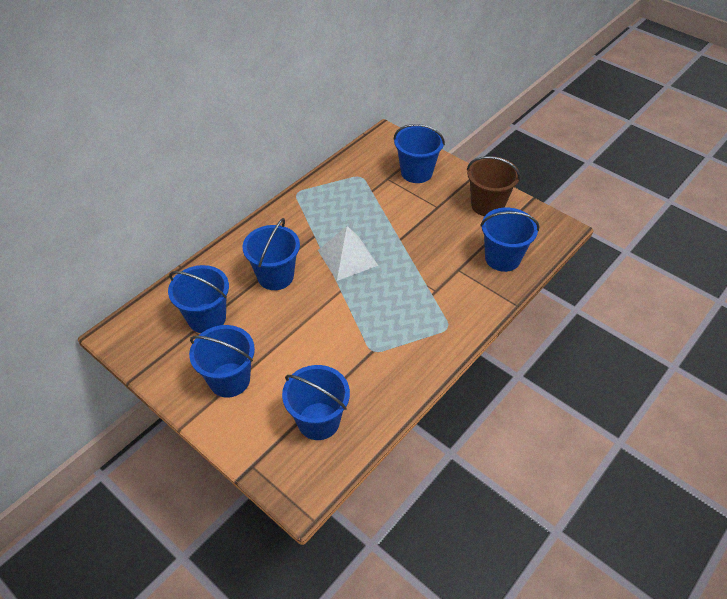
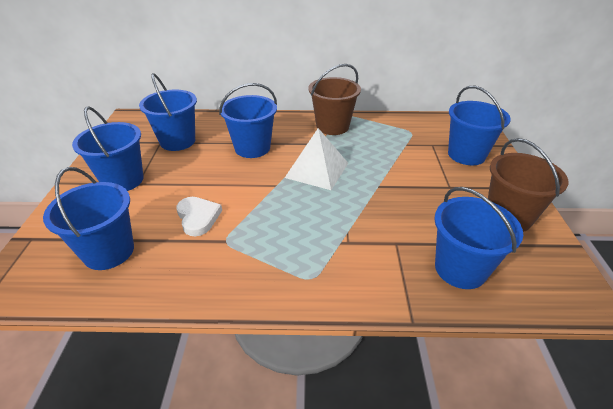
camera: 50 degrees right, 10 degrees down
none -> white heart [176,197,222,236]
none -> brown bucket [309,64,361,135]

